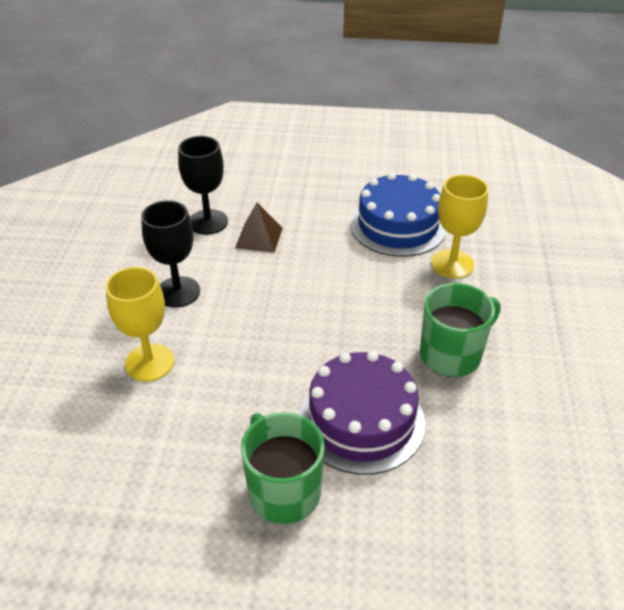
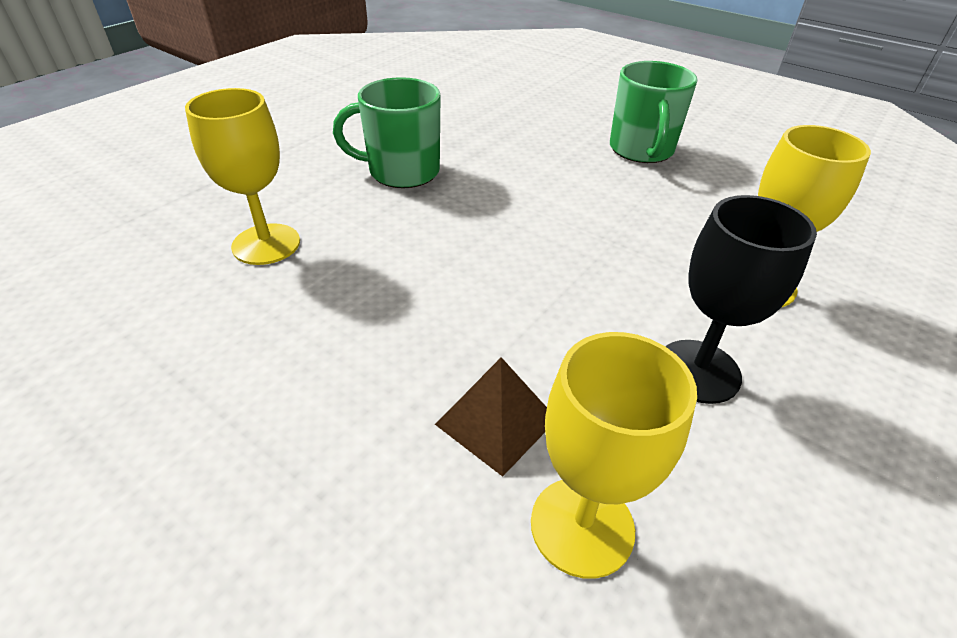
camera: 150 degrees left, 0 degrees up
black goblet [178,136,228,235] -> yellow goblet [531,332,697,579]
purple cake [299,351,425,475] -> none
blue cake [350,172,446,257] -> none

